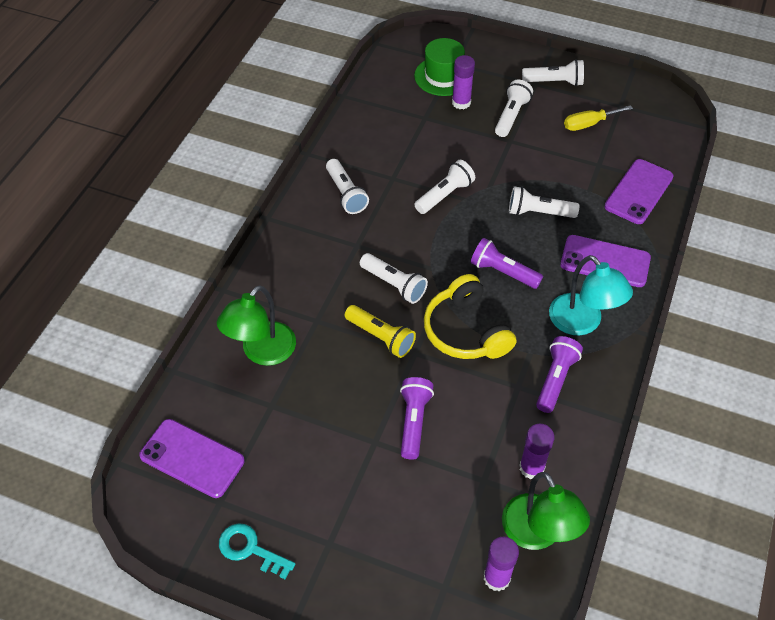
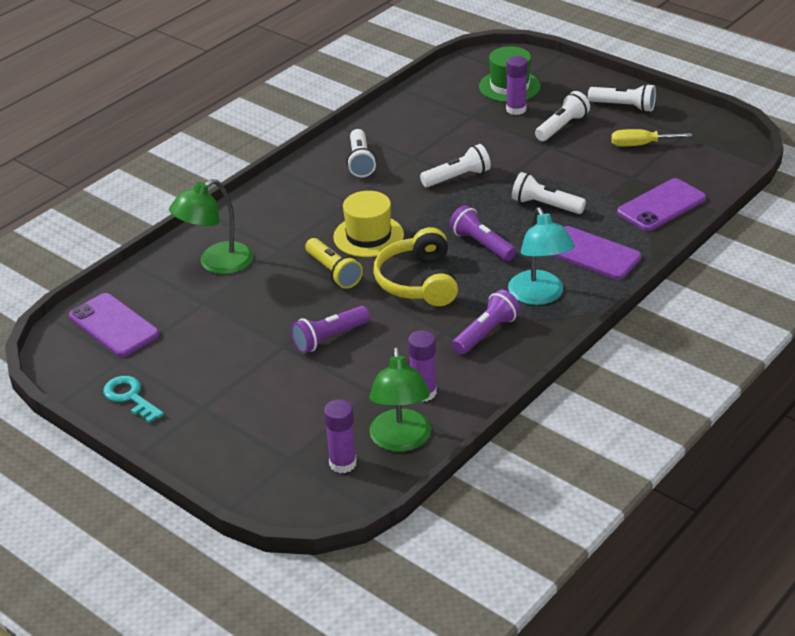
camera: 20 degrees right, 15 degrees down
white flashlight [360,253,428,304] -> yellow hat [333,191,404,257]
purple flashlight [400,377,434,460] -> purple flashlight turned 150 degrees counterclockwise [291,306,370,353]

